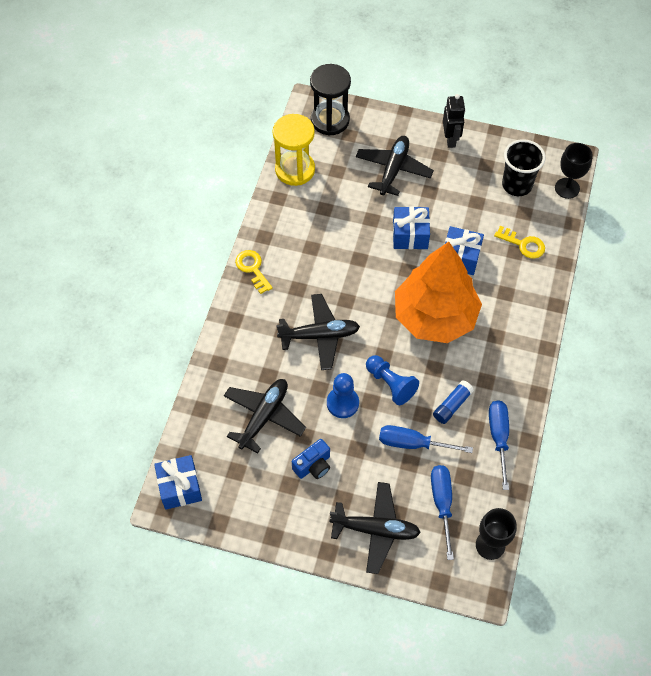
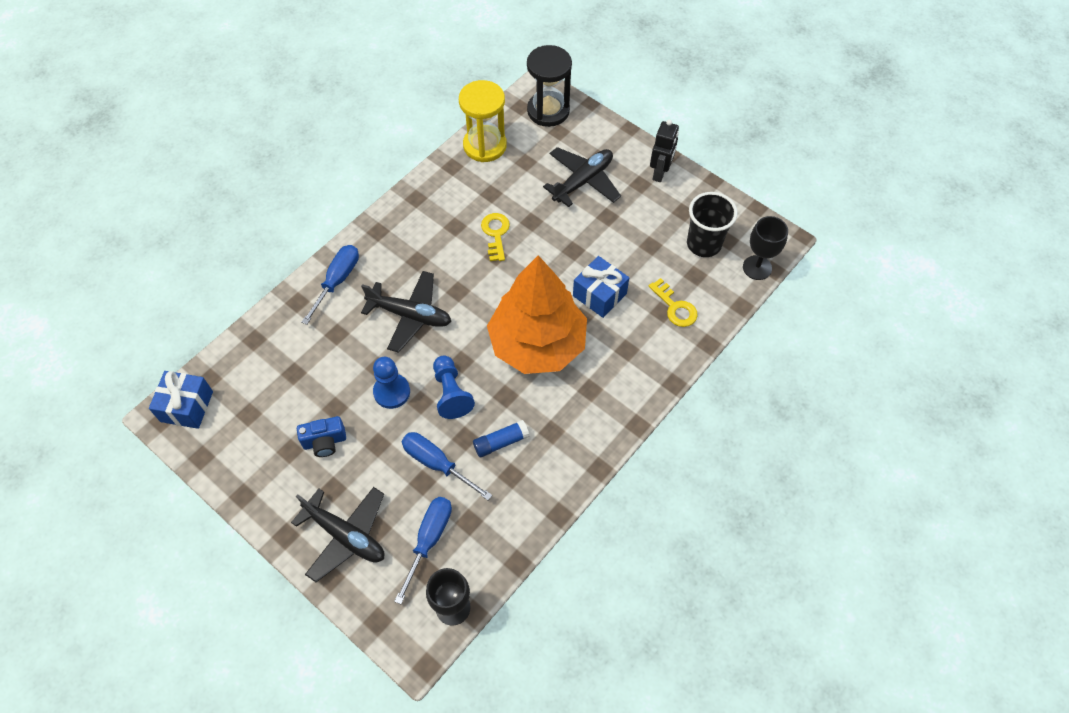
camera: 25 degrees right, 0 degrees up
black plane [224,379,306,453] -> none
yellow key [235,250,273,294] -> yellow key moved to [481,213,510,261]
blue gift [393,206,430,249] -> none
blue screwdriver [489,400,509,490] -> blue screwdriver moved to [302,245,359,325]

